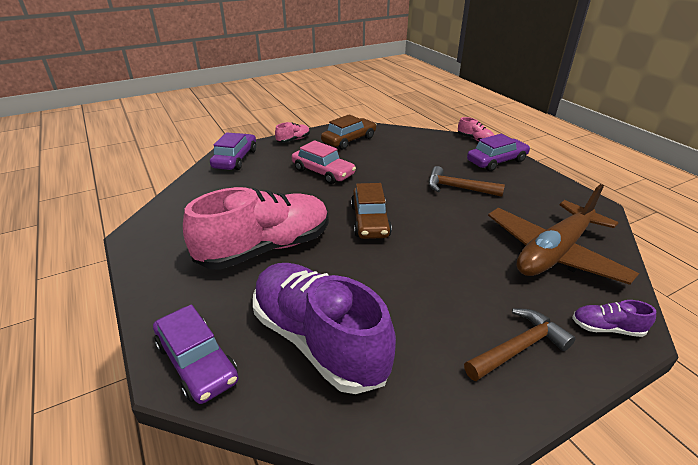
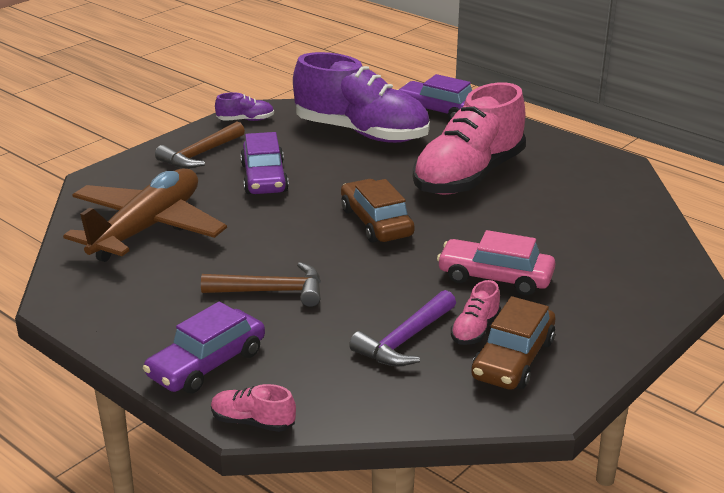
camera: 160 degrees right, 5 degrees down
purple car [210,132,256,170] -> purple car moved to [240,132,289,194]
pink shoe [275,122,310,143] -> pink shoe moved to [451,280,501,345]
purple shoe [572,300,656,337] -> purple shoe moved to [215,92,274,121]
none -> purple hammer [349,290,456,366]

